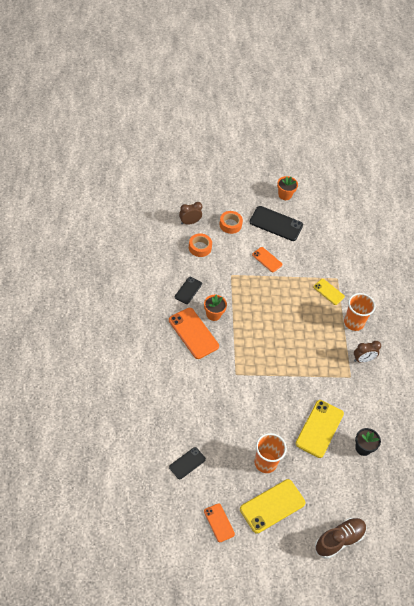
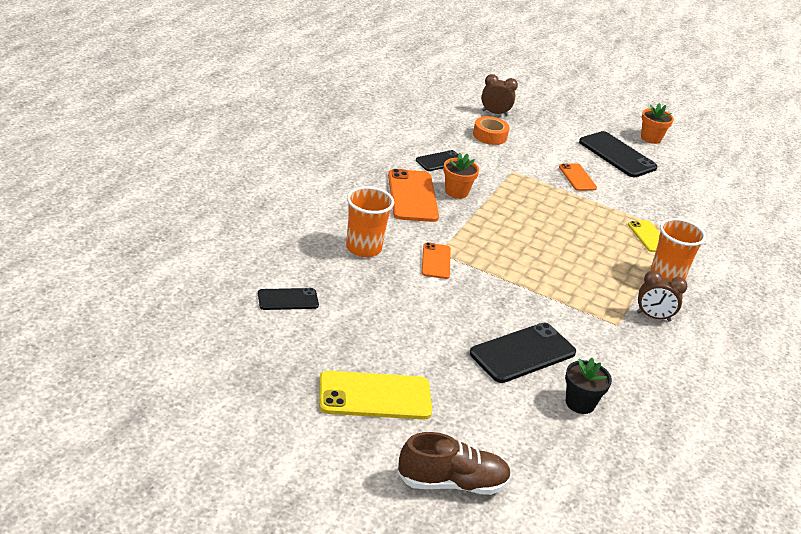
camera: 30 degrees right, 20 degrees down
orange phone [204,503,235,542] -> orange phone moved to [421,242,451,279]
orange tape [219,211,243,234] -> none
orange cup [254,433,287,473] -> orange cup moved to [346,186,394,257]
yellow phone [295,400,344,458] -> black phone [470,322,576,383]

